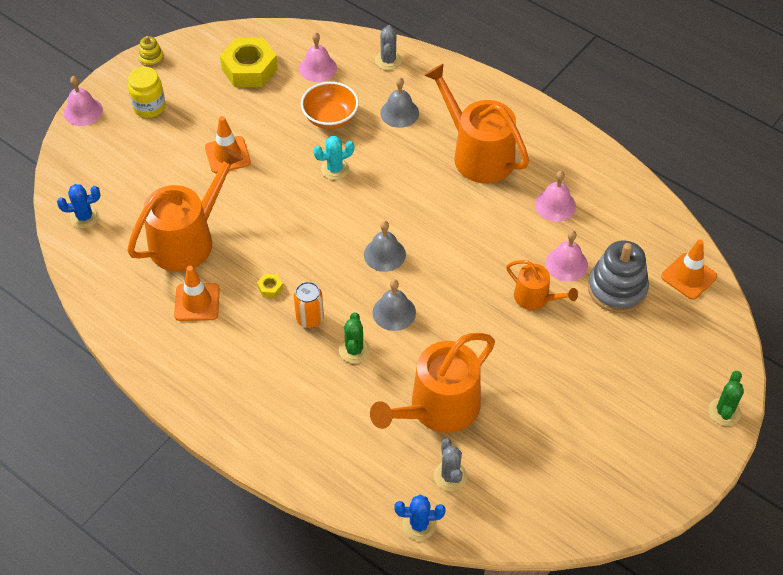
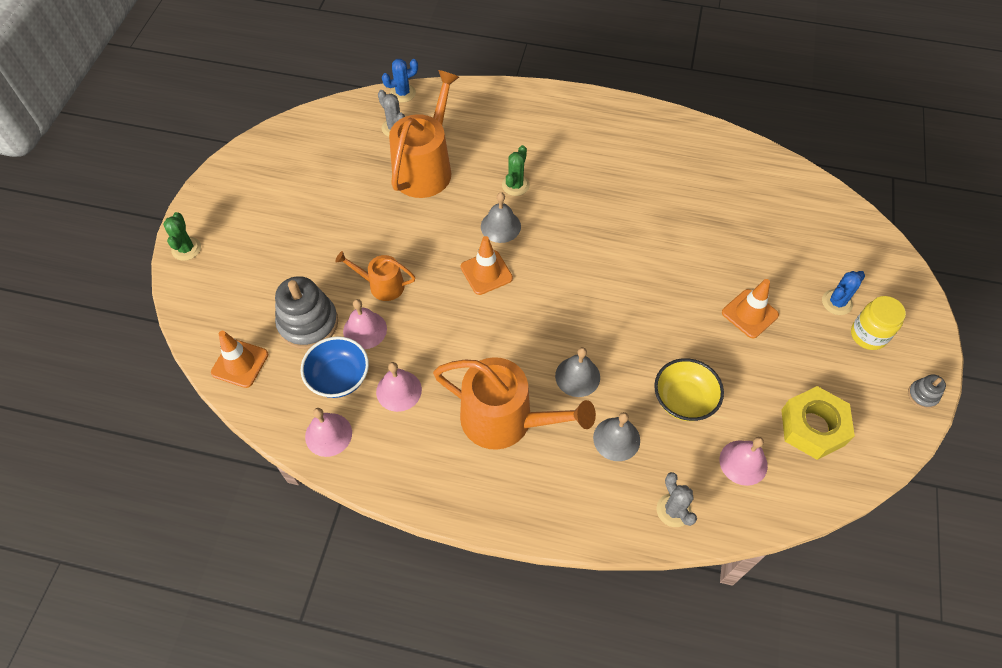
camera: 155 degrees right, 5 degrees up
blue cactus [57,184,100,228] -> blue cactus moved to [822,271,865,315]
pink bell [64,76,103,126] -> pink bell moved to [305,408,352,457]
orange watering can [127,147,243,272] -> none
yellow stacking toy [139,36,164,67] -> grey stacking toy [908,374,946,409]
orange traffic cone [174,266,220,321] -> orange traffic cone moved to [461,236,513,295]
yellow nut [257,274,283,298] -> none
orange can [294,282,324,328] -> none
orange bowl [301,82,359,129] -> yellow bowl [654,358,724,421]
turquoise cactus [313,136,354,180] -> none
green cactus [339,312,370,363] -> green cactus turned 45 degrees clockwise [502,145,530,196]
grey bell [364,221,406,272] -> grey bell moved to [555,347,600,397]
none -> blue bowl [301,336,369,398]

